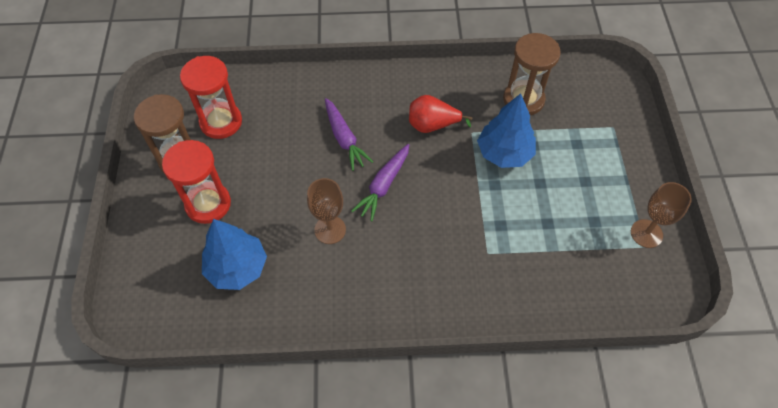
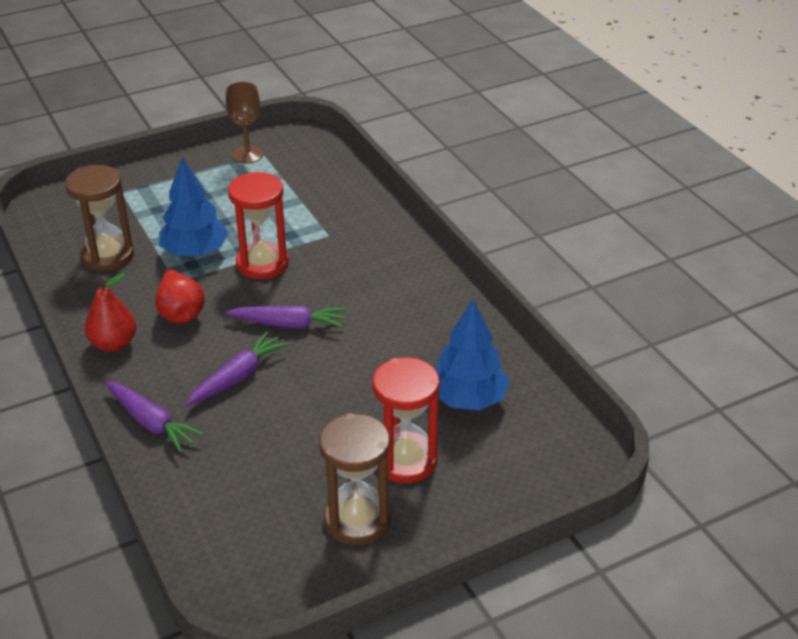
camera: 115 degrees left, 20 degrees down
red hourglass [180,56,242,139] -> red hourglass moved to [228,172,289,279]
brown goblet [307,178,346,244] -> none
none -> red pear [85,273,136,352]
none -> purple carrot [106,381,205,453]

